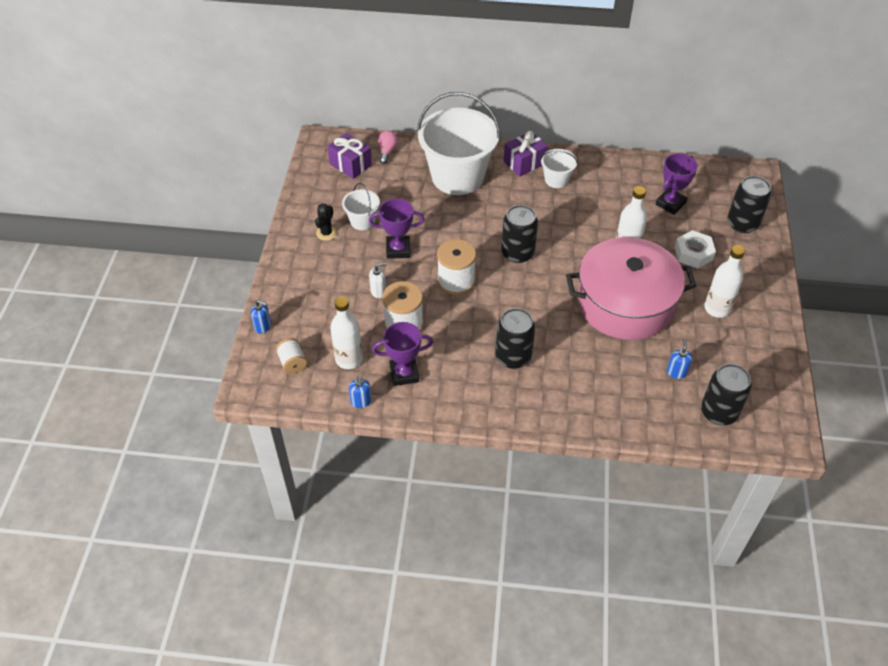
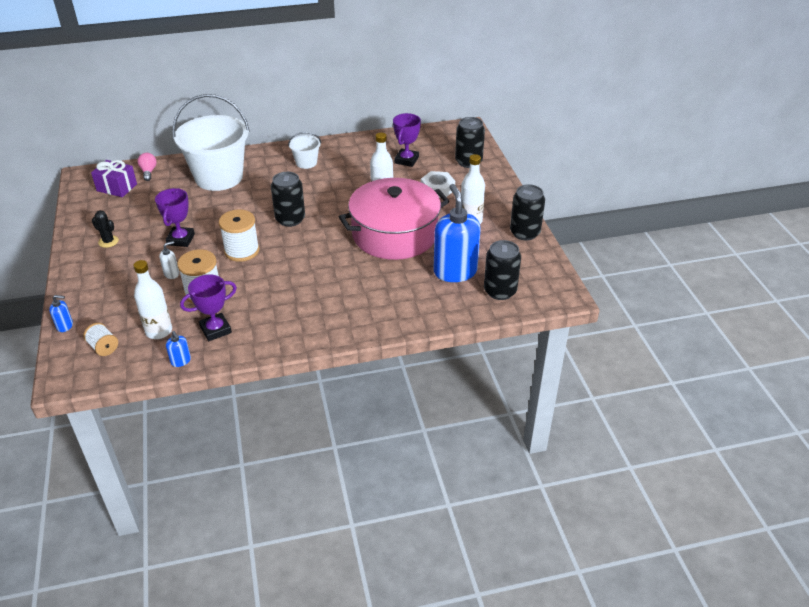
camera: 20 degrees left, 10 degrees down
black cactus [315,204,337,241] -> black cactus turned 60 degrees counterclockwise [92,211,119,248]
white bucket [342,183,380,230] -> none
purple trophy [369,199,425,259] -> purple trophy turned 60 degrees counterclockwise [155,188,195,247]
black can [495,308,535,369] -> black can moved to [510,184,545,240]
purple gift [504,131,548,177] -> none
blue soap dispenser [667,338,692,379] -> blue soap dispenser [433,184,481,282], size x2.43

